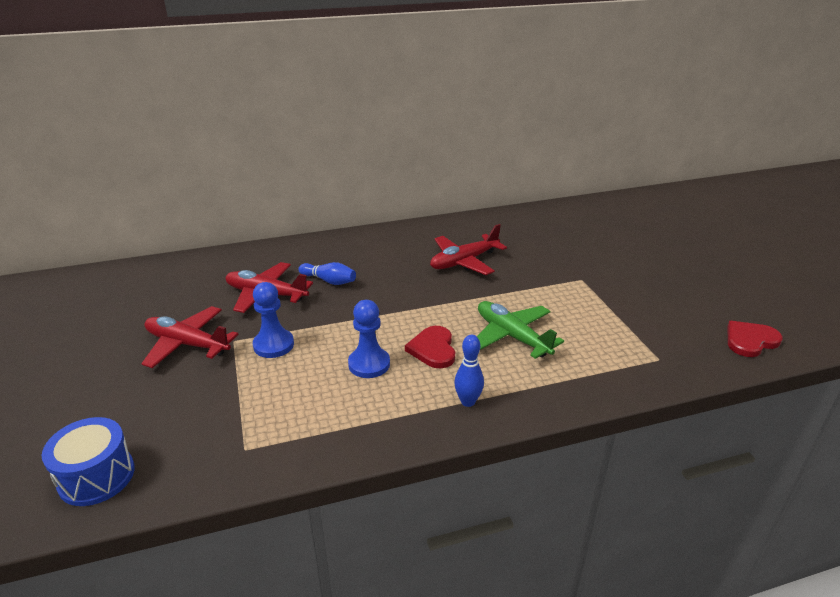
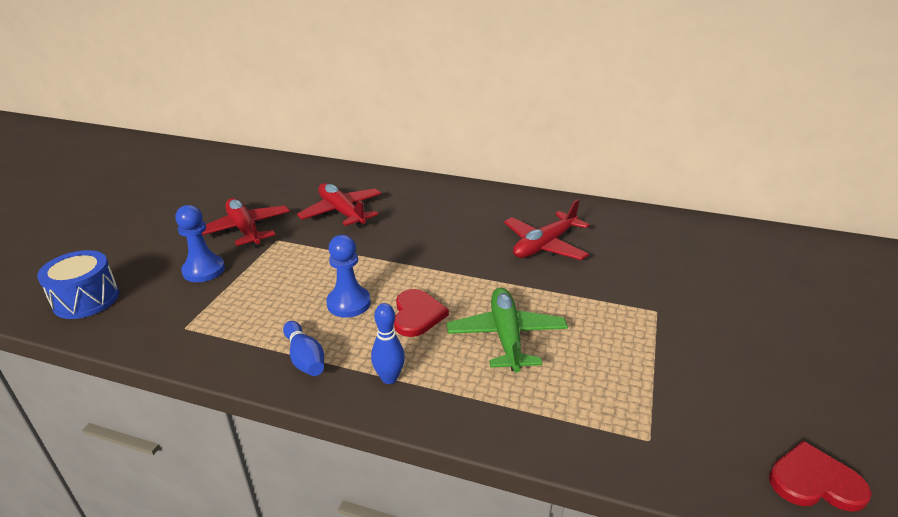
camera: 35 degrees right, 0 degrees up
blue pawn [253,282,294,358] -> blue pawn moved to [175,205,225,282]
blue bowling pin [298,262,356,285] -> blue bowling pin moved to [283,321,324,376]
red heart [405,326,455,368] -> red heart turned 150 degrees clockwise [394,289,449,337]
red plane [430,224,507,275] -> red plane turned 45 degrees counterclockwise [504,199,590,260]

